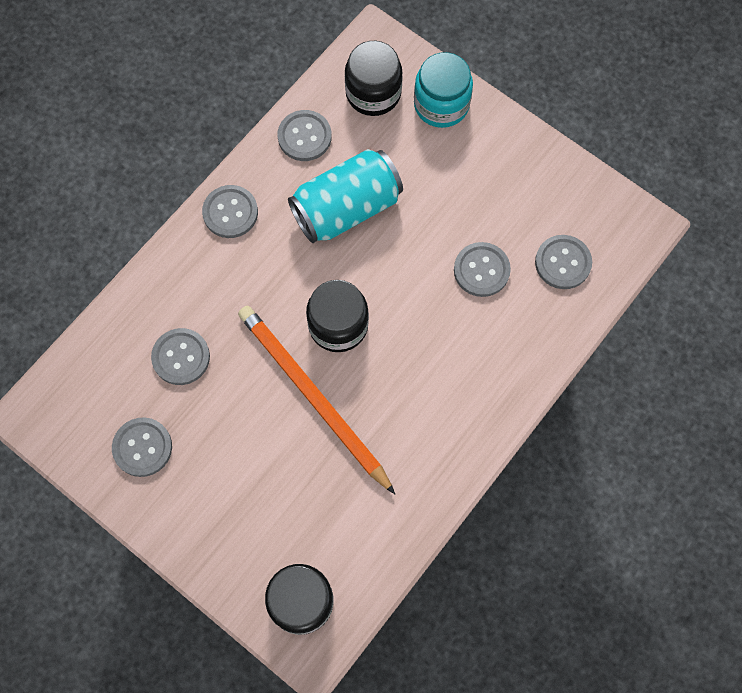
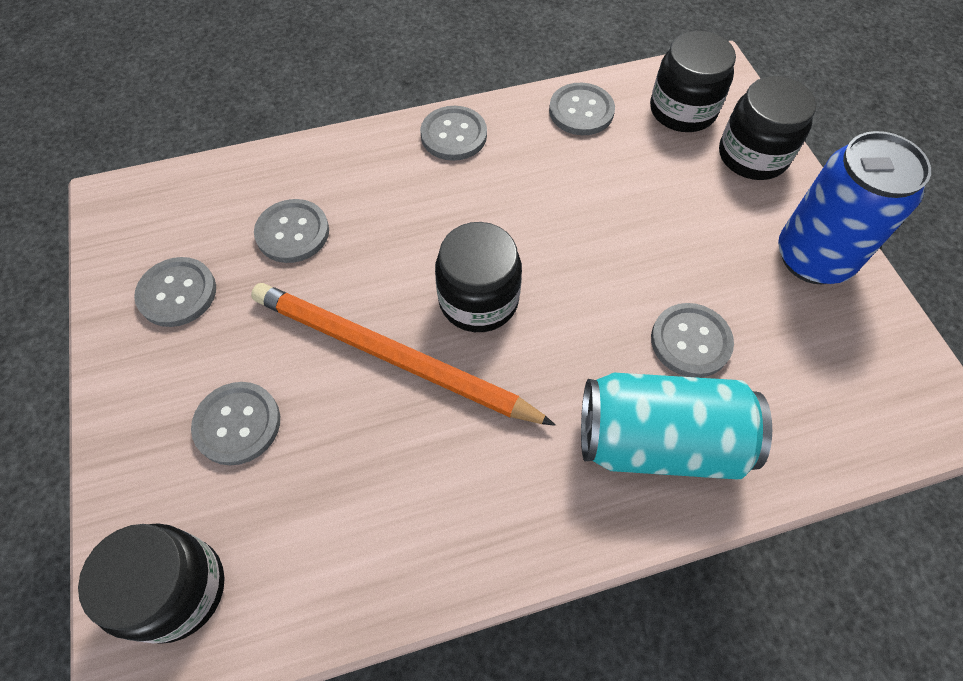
camera: 35 degrees right, 10 degrees down
orange pencil [238,305,395,494] -> orange pencil turned 60 degrees counterclockwise [251,283,555,426]
turquoise can [288,149,403,243] -> turquoise can moved to [581,373,772,480]
turquoise jar [414,52,473,128] -> black jar [719,76,816,180]
grey button [535,235,592,289] -> grey button moved to [191,382,280,466]
none -> blue can [778,131,931,284]

